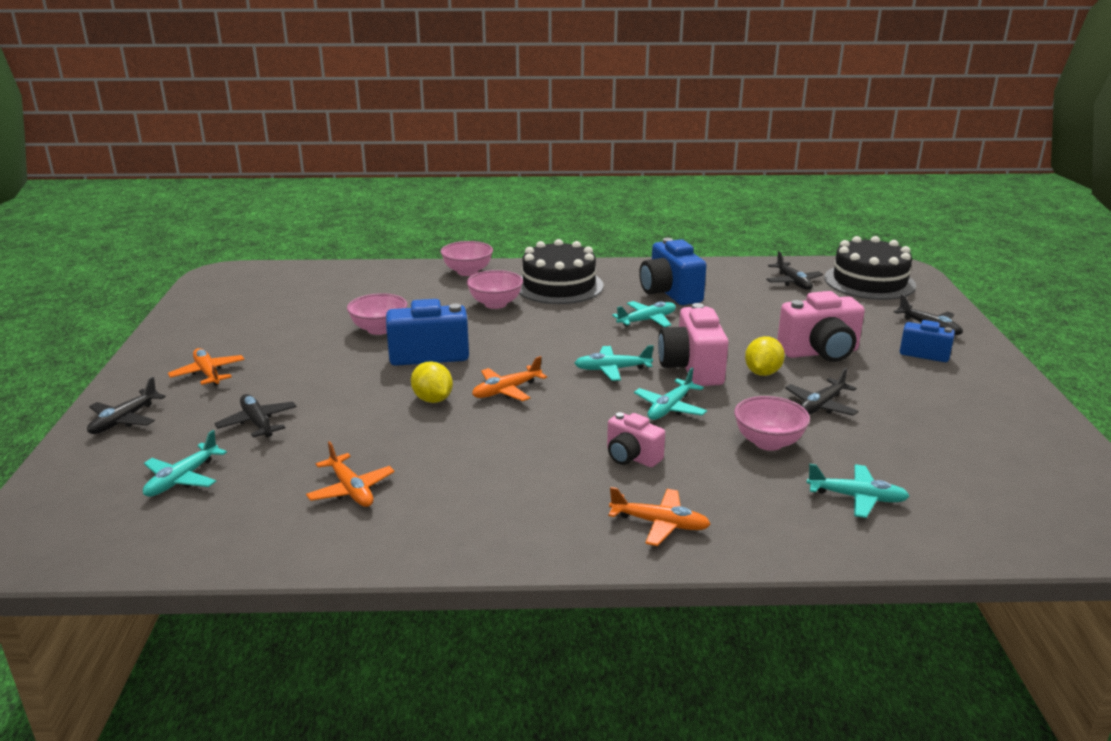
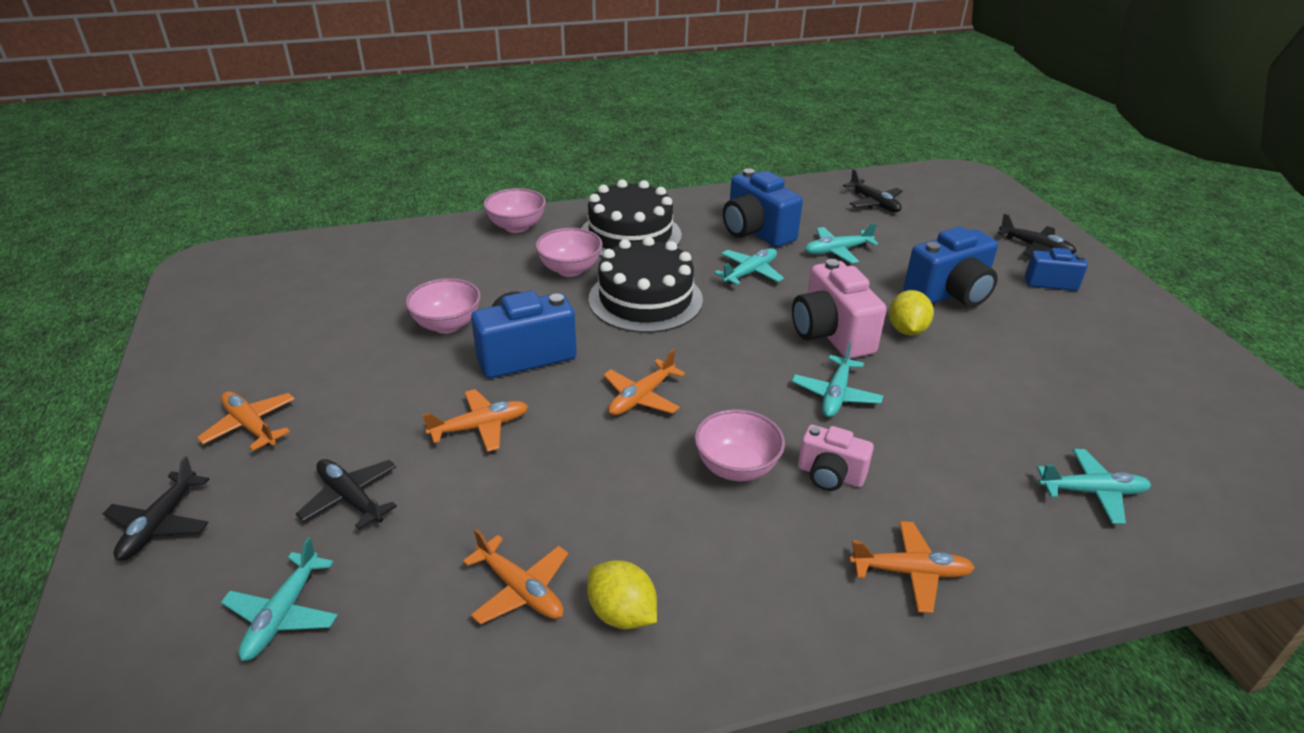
camera: 15 degrees left, 10 degrees up
yellow lemon [411,361,453,403] -> yellow lemon moved to [587,560,657,629]
turquoise plane [574,345,654,381] -> turquoise plane moved to [805,223,879,263]
pink bowl [734,396,810,451] -> pink bowl moved to [694,409,785,481]
pink camera [777,291,865,362] -> blue camera [904,227,998,307]
black plane [785,368,859,416] -> none
black cake [824,236,916,300] -> black cake moved to [588,237,703,333]
none -> orange plane [423,389,528,452]

